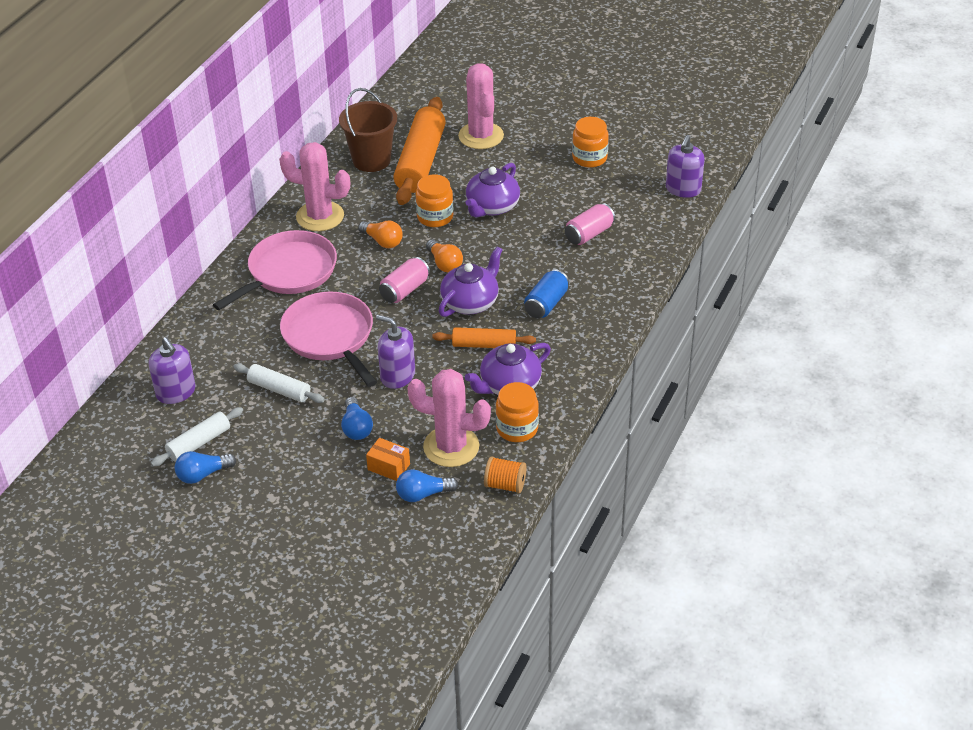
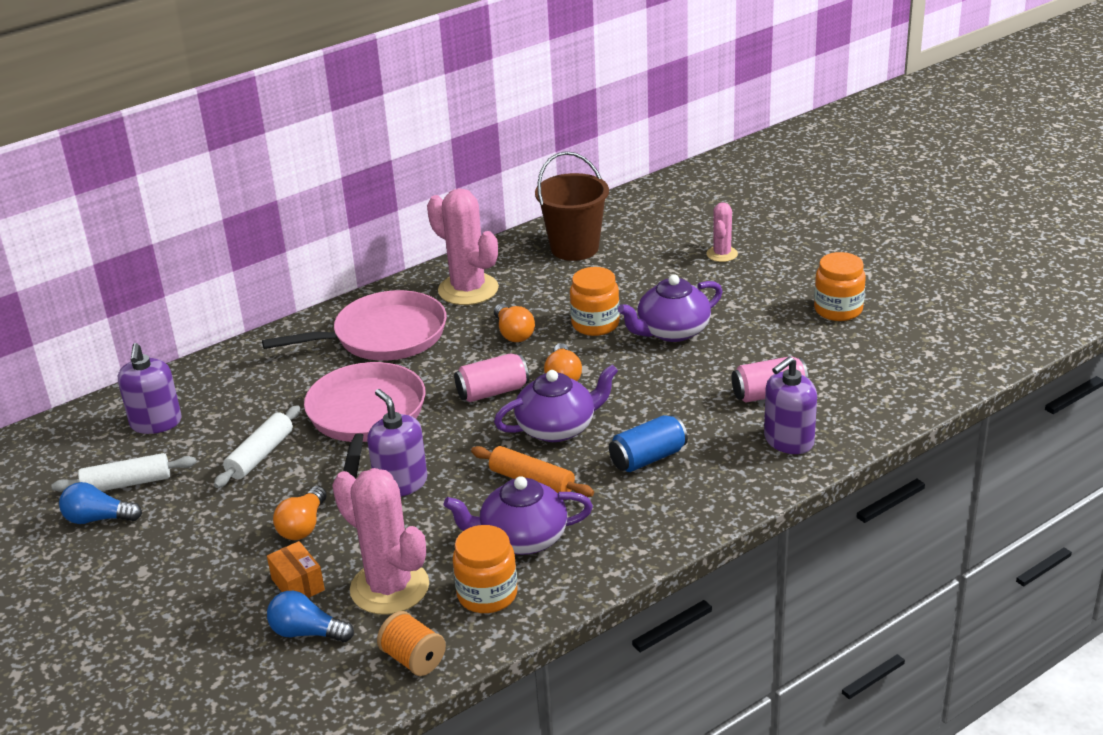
camera: 30 degrees right, 10 degrees down
white rolling pin [233,364,325,403] -> white rolling pin turned 60 degrees clockwise [214,405,301,488]
blue light bulb [341,397,373,440] -> orange light bulb [273,486,327,540]
orange rolling pin [393,97,446,205] -> none
pink cactus [458,63,504,149] -> pink cactus [707,202,738,262], size x0.53
purple soap dispenser [666,135,705,198] -> purple soap dispenser moved to [764,356,817,454]

